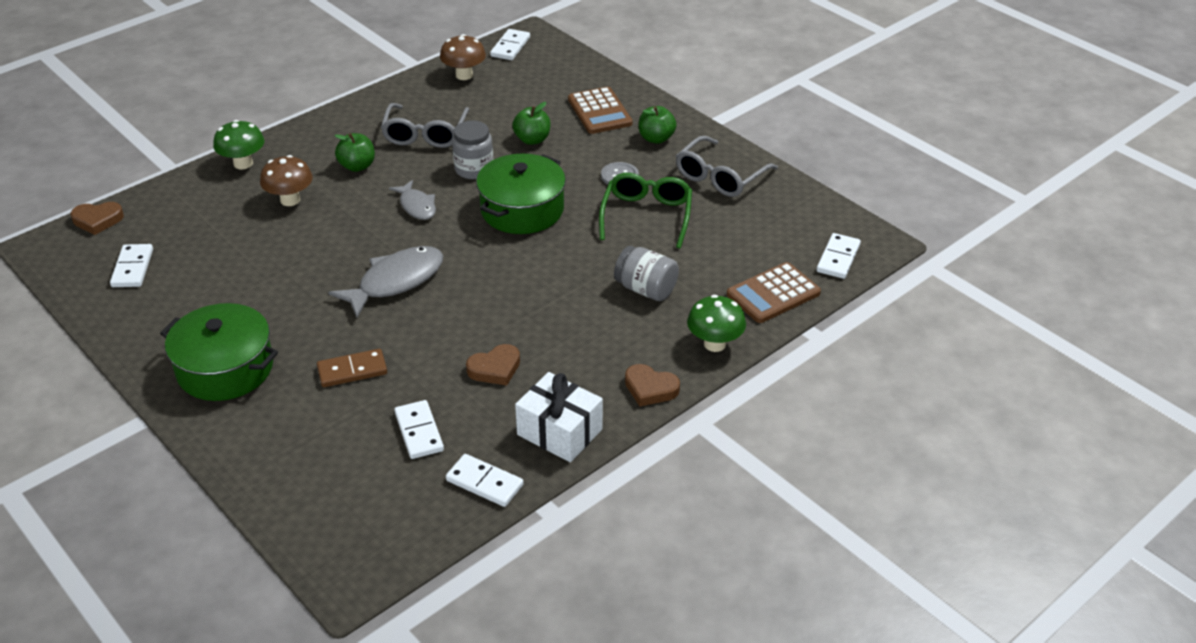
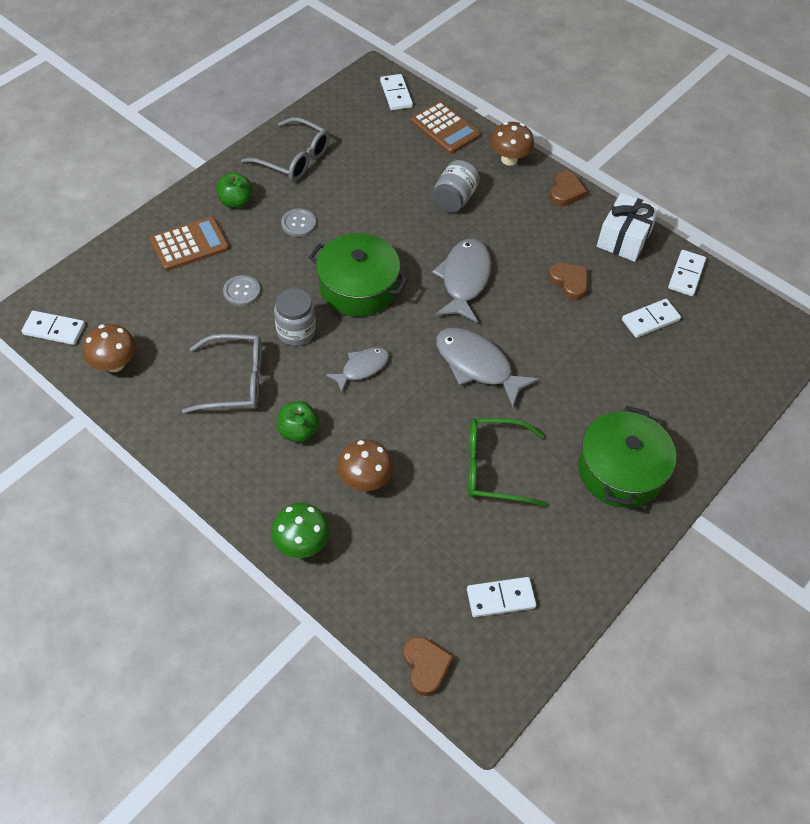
camera: 100 degrees left, 15 degrees up
brown domino [317,349,387,387] -> none
green apple [512,102,551,145] -> grey button [223,275,260,306]
green glasses [599,173,692,248] -> green glasses moved to [468,418,547,507]
green mushroom [687,295,746,352] -> brown mushroom [490,122,534,166]
white domino [817,233,861,279] -> white domino turned 60 degrees clockwise [380,74,413,110]
none -> grey fish [432,238,492,323]

